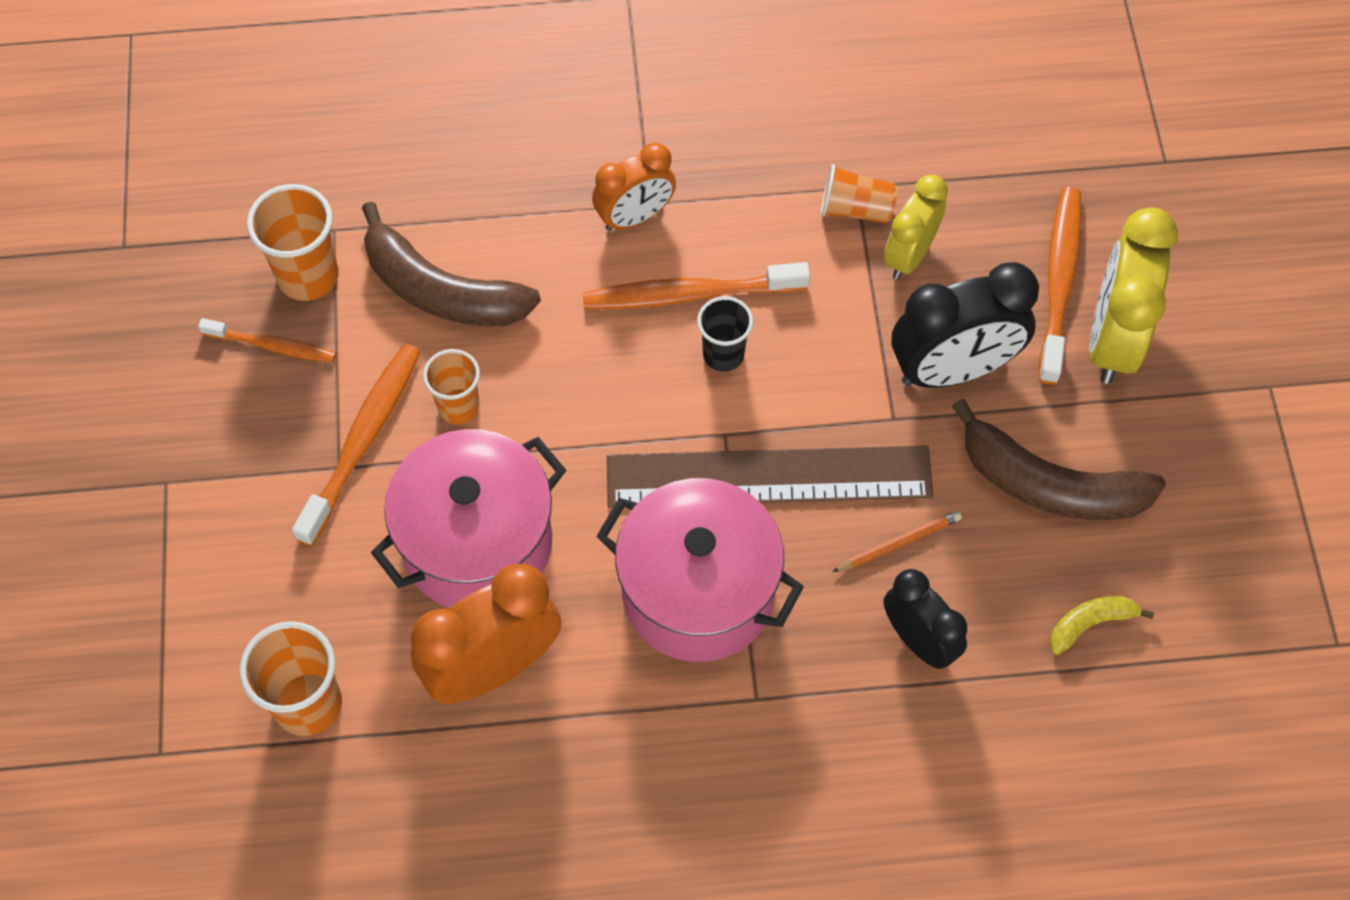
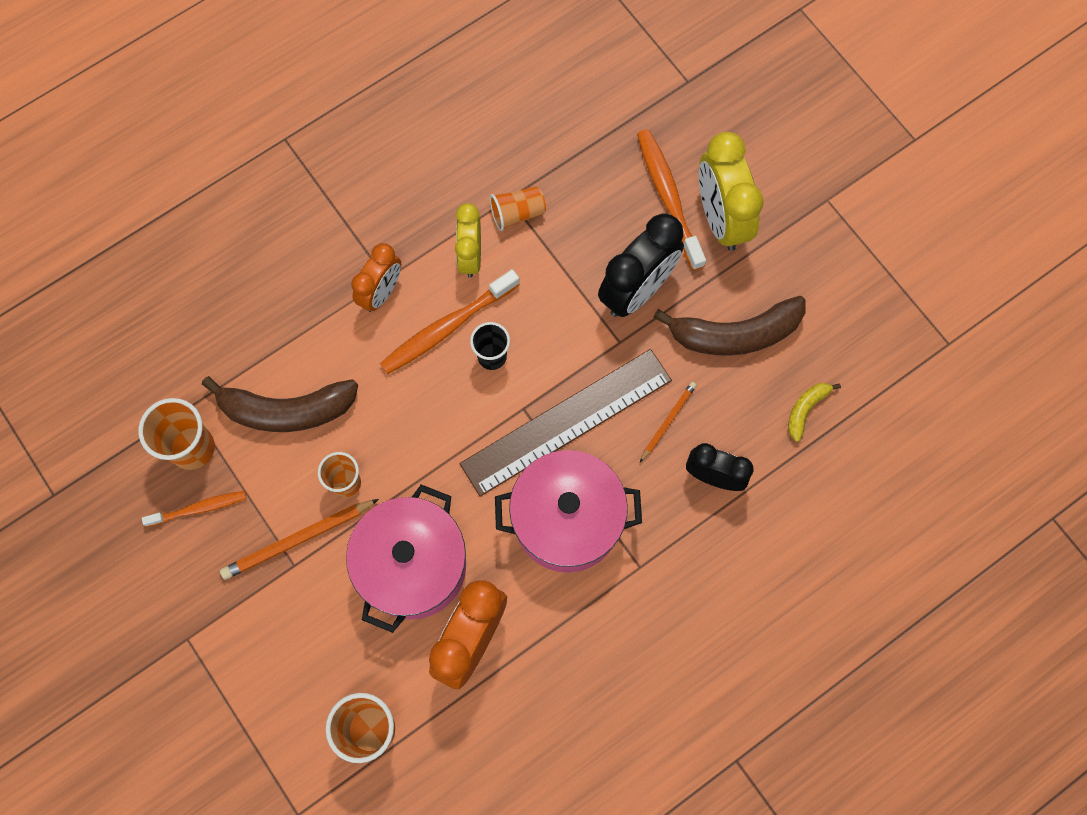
camera: 30 degrees left, 10 degrees up
orange toothbrush [292,344,421,546] -> orange pencil [220,499,379,580]
yellow clock [884,175,948,280] -> yellow clock moved to [455,203,481,278]

